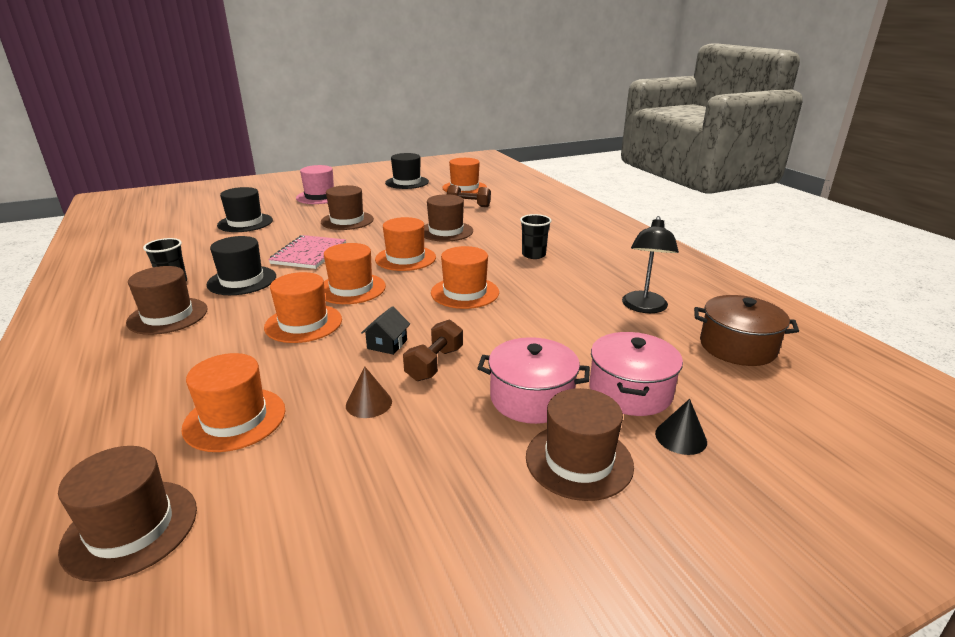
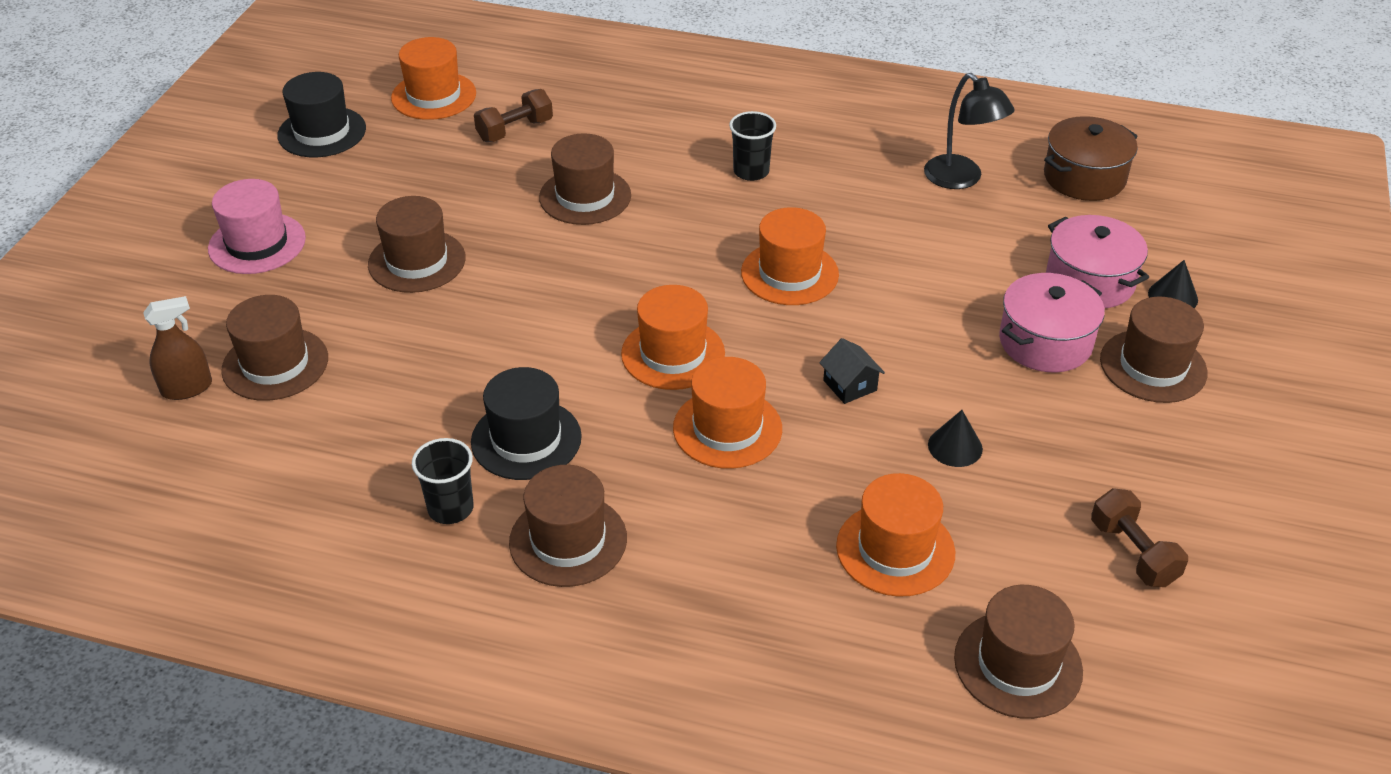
camera: 50 degrees left, 15 degrees up
black hat [217,187,273,232] -> brown hat [221,295,328,401]
pink notebook [268,235,346,269] -> none
brown cone [346,367,392,418] -> black cone [928,410,983,467]
orange hat [375,217,436,271] -> none
brown dumbbell [403,319,463,381] -> brown dumbbell moved to [1091,488,1188,587]
none -> brown spray bottle [143,296,212,400]

